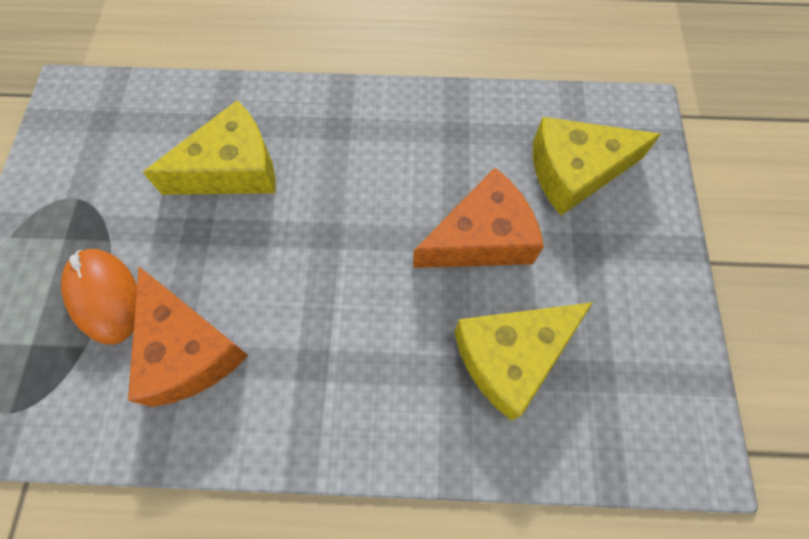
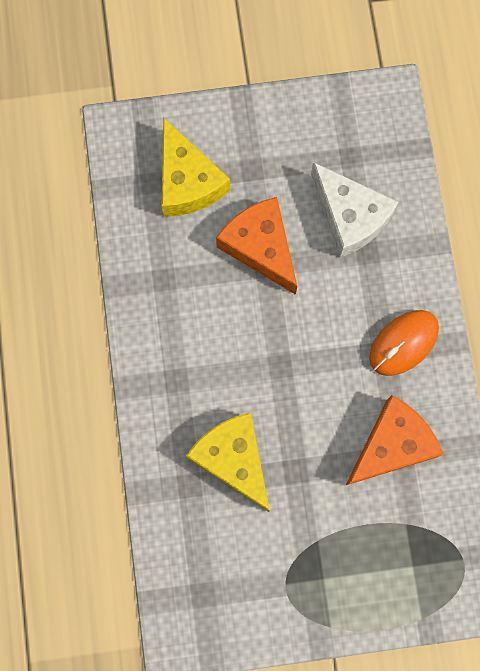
camera: 100 degrees left, 10 degrees up
orange mouse [61,249,137,345] -> orange mouse moved to [369,310,439,376]
yellow cheese [454,302,593,421] -> white cheese [311,162,398,258]

